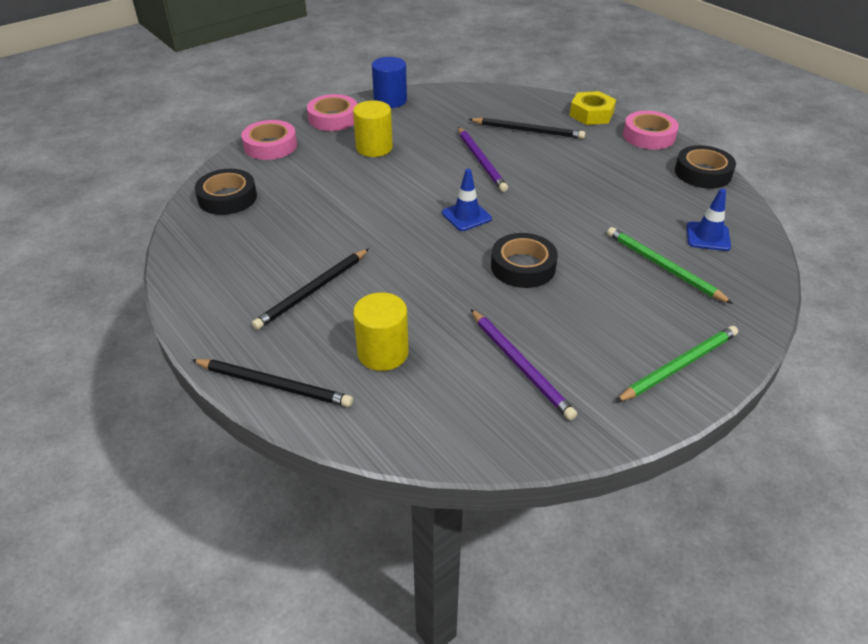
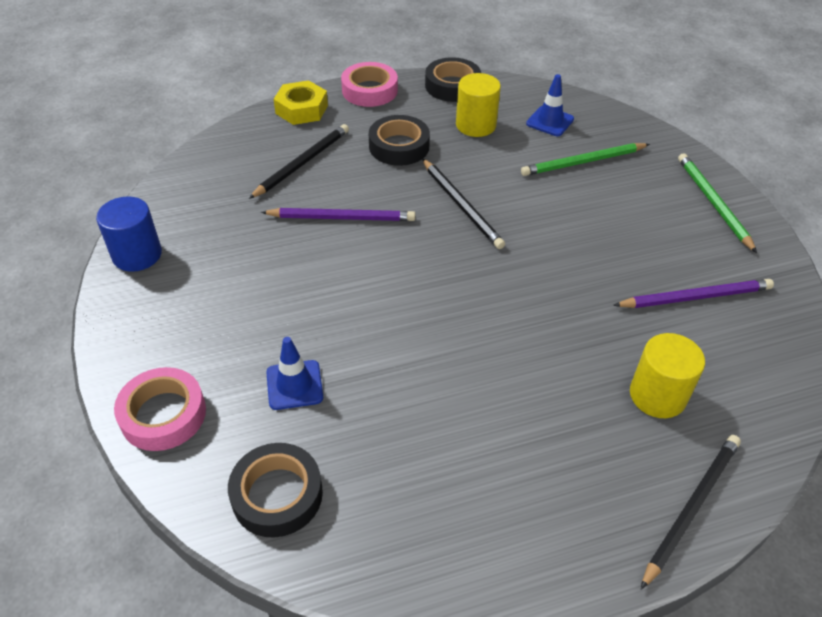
camera: 70 degrees left, 5 degrees up
black pencil [252,249,369,330] -> black pencil moved to [422,158,505,249]
pink tape [307,94,357,131] -> none
yellow cylinder [353,101,393,157] -> yellow cylinder moved to [456,73,501,137]
blue traffic cone [442,169,492,231] -> blue traffic cone moved to [266,337,323,410]
black tape [491,233,558,288] -> black tape moved to [369,115,430,166]

